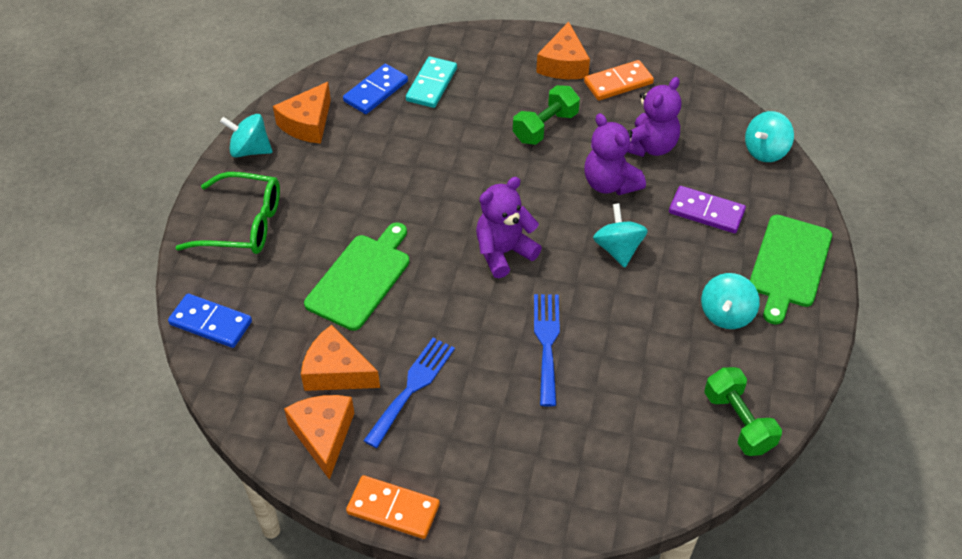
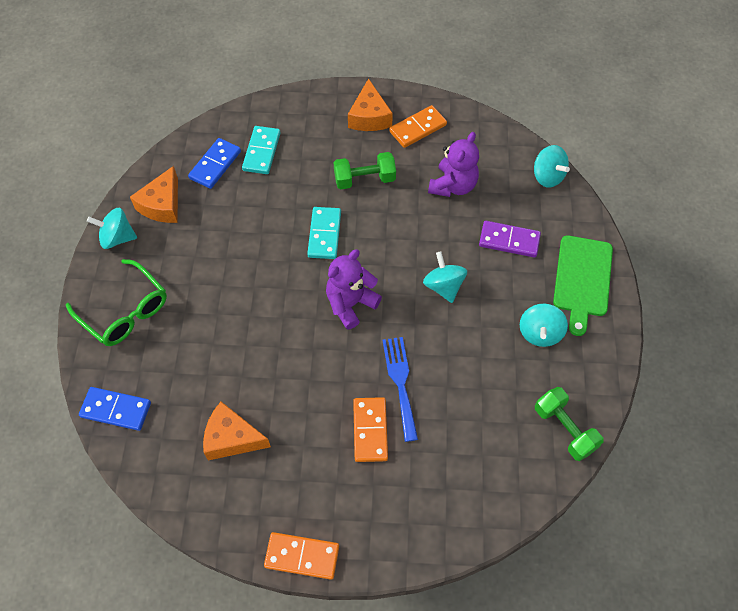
camera: 10 degrees left, 10 degrees up
green glasses [175,172,280,254] -> green glasses turned 45 degrees clockwise [66,259,167,346]
orange cheese [284,395,354,480] -> none
green cutting board [304,222,410,331] -> none
blue fork [363,338,455,448] -> none
green dumbbell [513,85,580,145] -> green dumbbell turned 45 degrees clockwise [333,152,396,189]
purple teddy bear [584,113,646,195] -> none
turquoise spinning top [745,111,794,162] -> turquoise spinning top turned 75 degrees counterclockwise [534,145,570,188]
none -> turquoise domino [307,207,341,259]
none -> orange domino [353,397,388,462]

